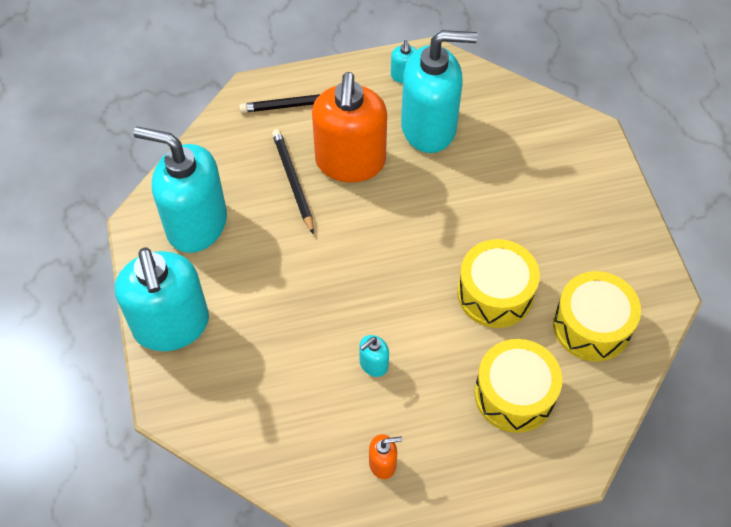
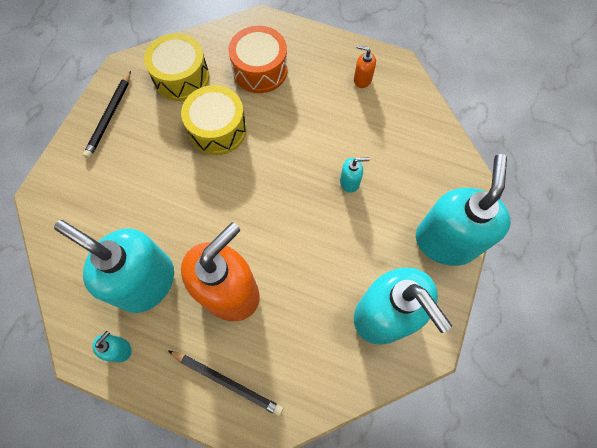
camera: 145 degrees left, 10 degrees up
black pencil [272,129,314,235] -> black pencil moved to [83,71,131,158]
turquoise soap dispenser [359,335,389,377] -> turquoise soap dispenser moved to [340,157,370,193]
yellow drum [474,339,562,433] -> orange drum [228,26,288,93]

